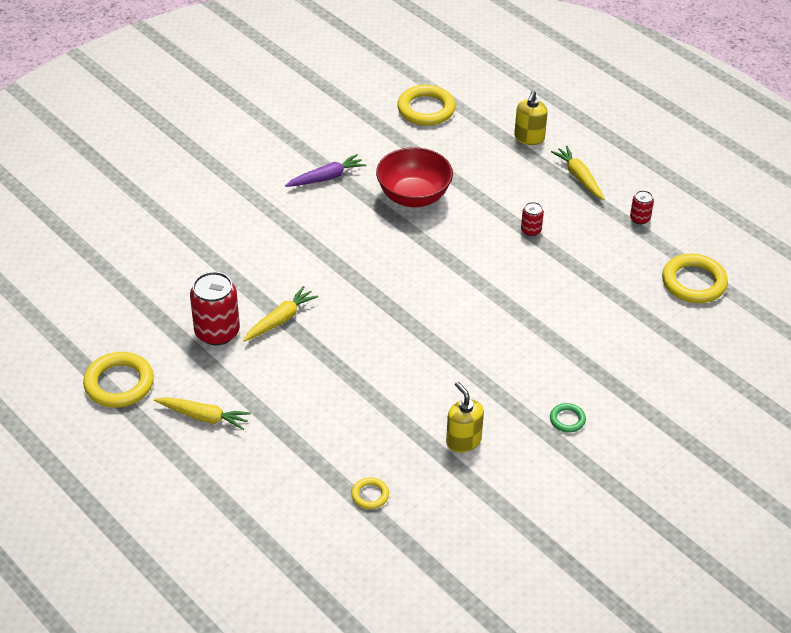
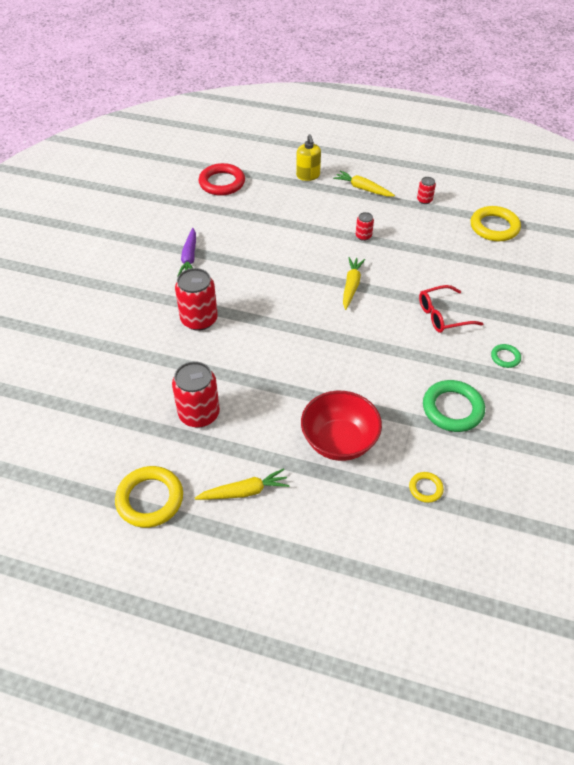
camera: 30 degrees left, 5 degrees up
yellow carrot [243,286,318,342] -> yellow carrot moved to [343,257,365,310]
purple carrot [285,154,366,187] -> purple carrot turned 150 degrees clockwise [177,228,196,276]
red bowl [376,147,453,207] -> red bowl moved to [301,391,382,461]
yellow ring [397,85,455,126] -> red ring [199,163,245,196]
yellow soap dispenser [446,382,484,453] -> green ring [423,380,485,432]
none -> red can [175,268,218,331]
none -> red glasses [419,285,483,333]

